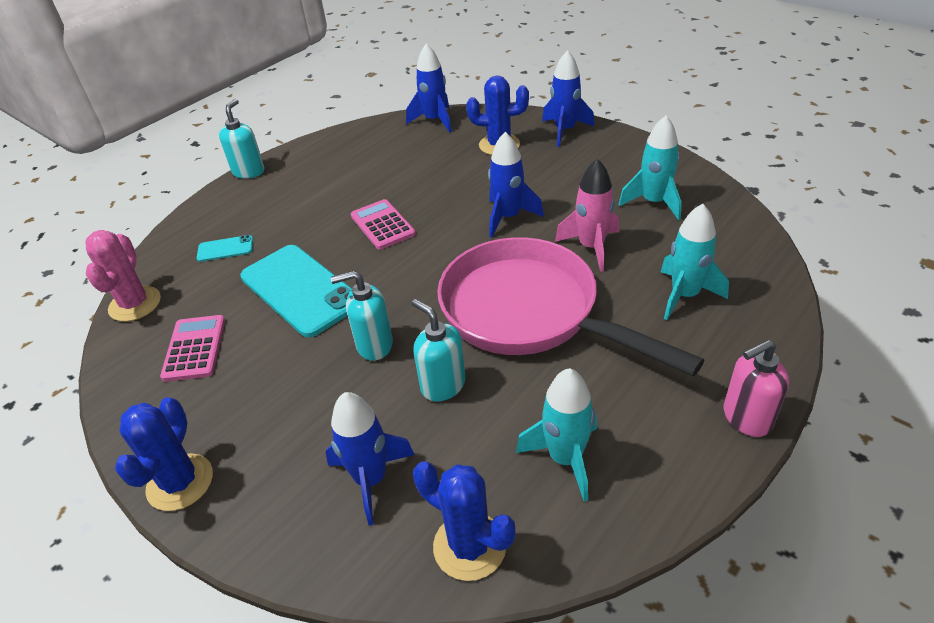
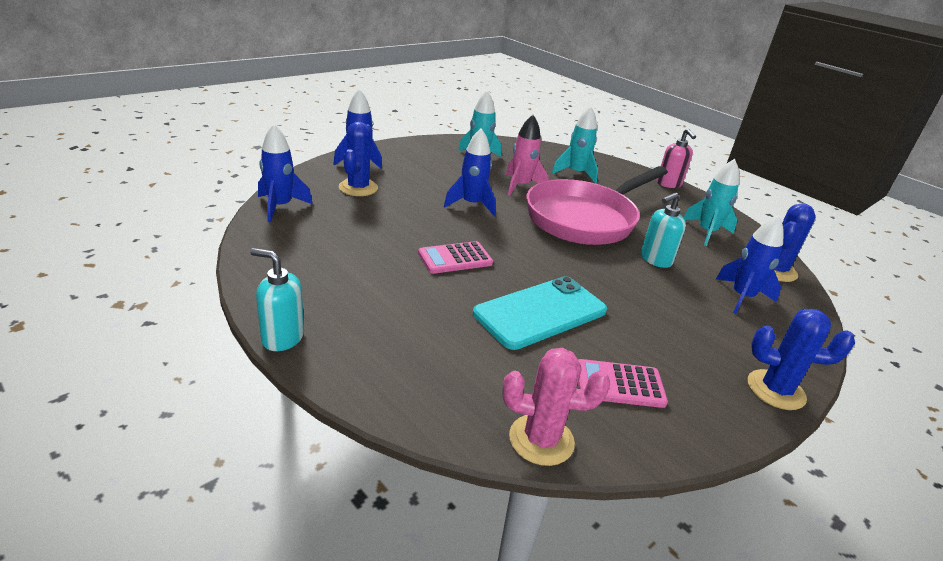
camera: 90 degrees left, 10 degrees down
turquoise phone [197,235,253,262] -> none
turquoise soap dispenser [331,271,393,361] -> none

